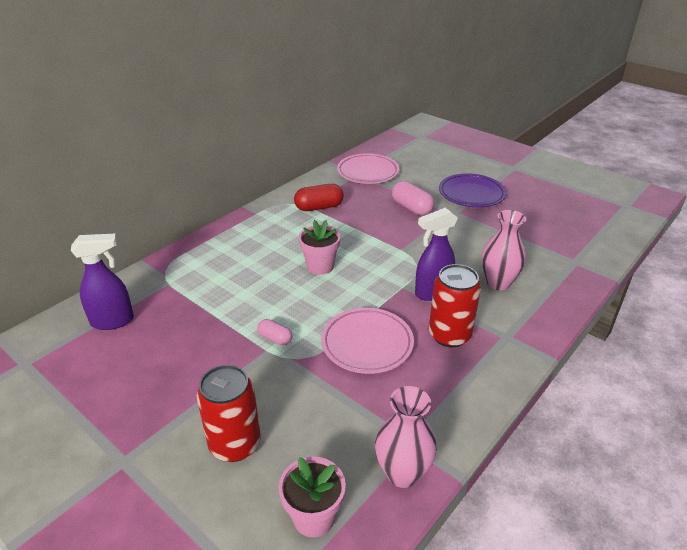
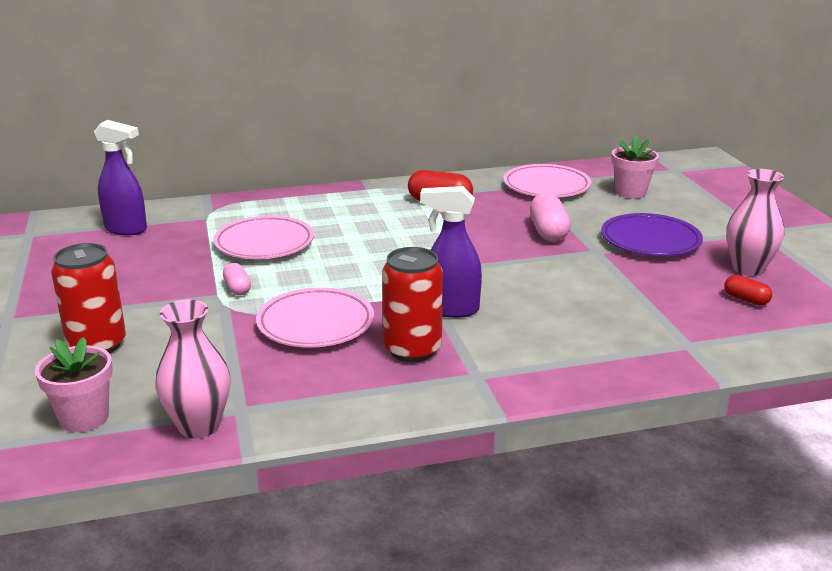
camera: 35 degrees right, 10 degrees down
pink flower pot [299,220,341,275] -> pink flower pot moved to [611,136,659,199]
pink vase [482,210,526,290] -> pink vase moved to [726,169,784,276]
none -> pink plate [213,215,314,259]
none -> red capsule [724,275,772,306]

